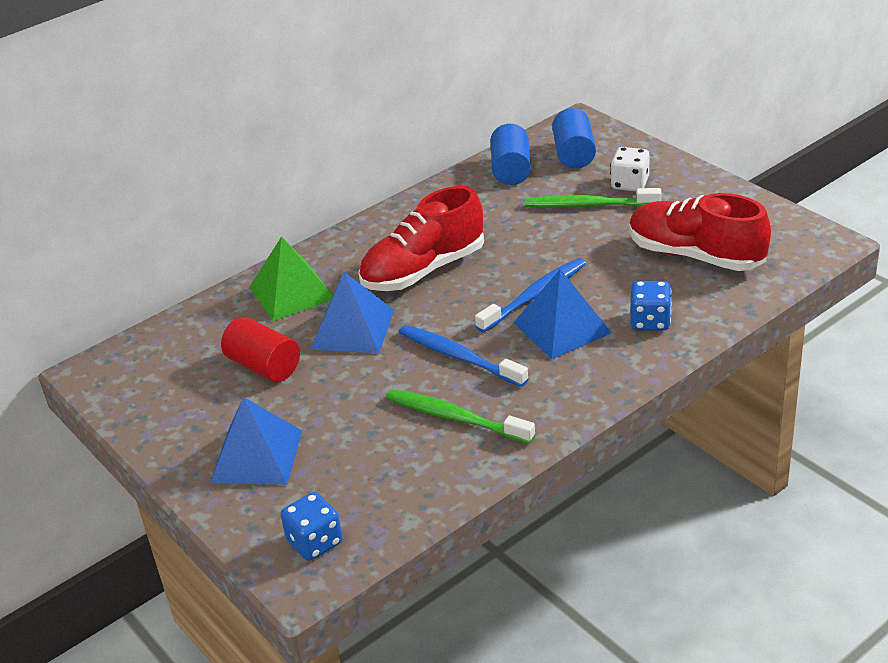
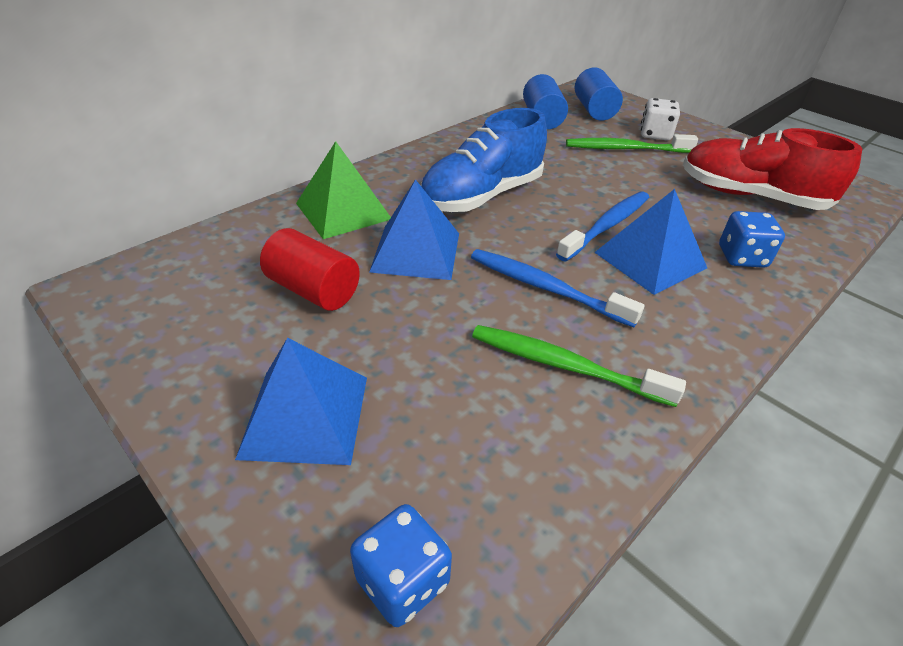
camera: 10 degrees left, 5 degrees up
red shoe [358,186,484,291] -> blue shoe [421,108,547,212]

